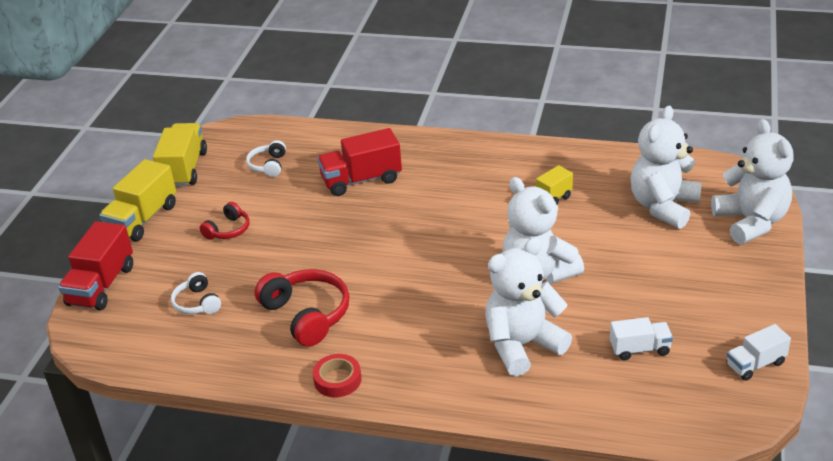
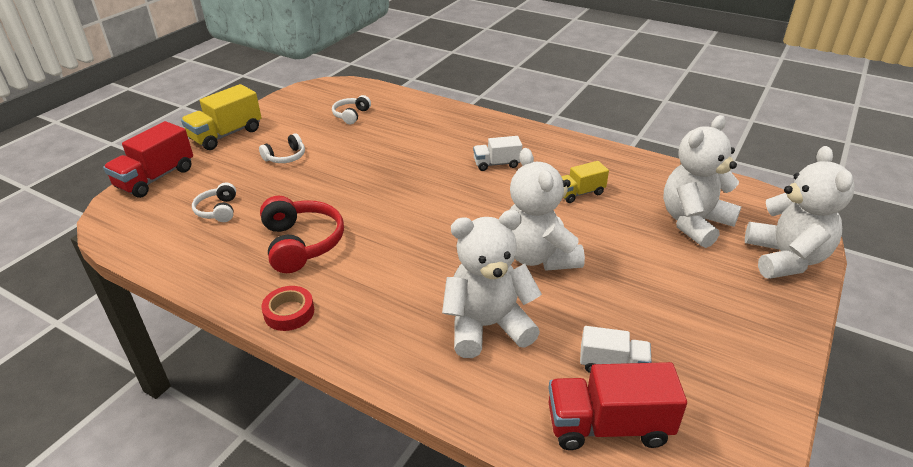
camera: 15 degrees right, 0 degrees up
yellow truck [153,123,207,187] -> none
red headphones [199,202,250,240] -> white headphones [259,133,305,163]
red truck [317,128,402,196] -> red truck moved to [549,362,687,450]
white truck [726,324,791,381] -> white truck moved to [473,136,522,171]

